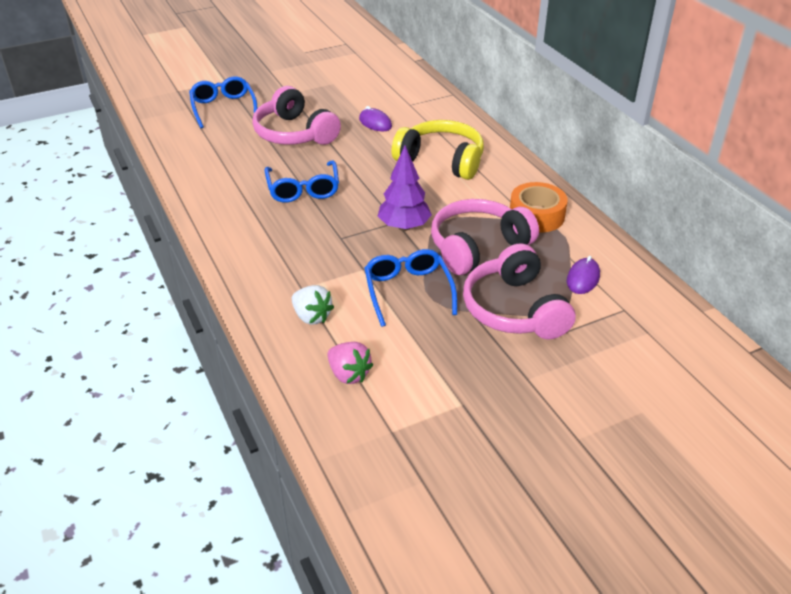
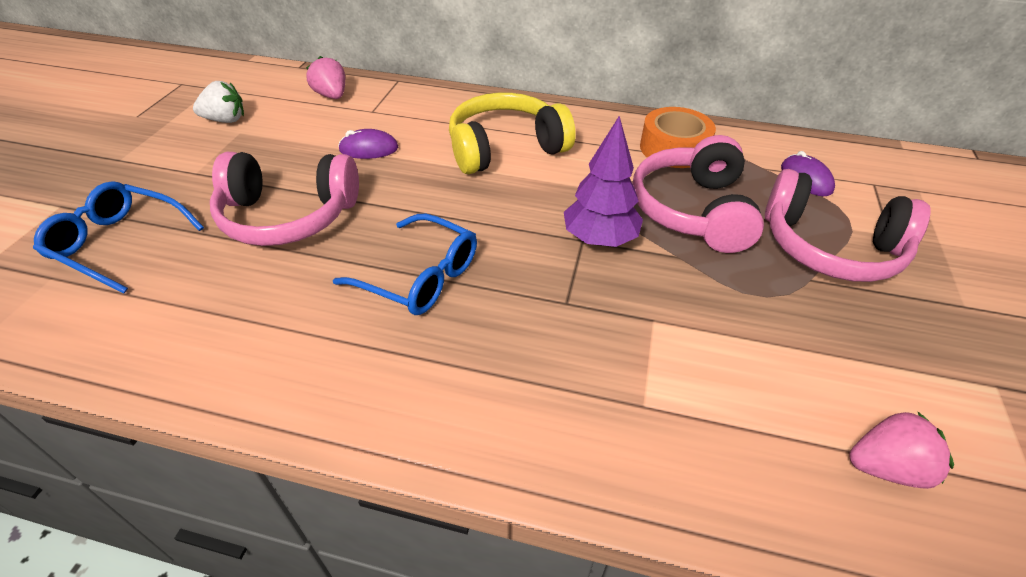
camera: 50 degrees left, 5 degrees up
white strawberry [292,285,334,325] -> white strawberry moved to [193,81,244,123]
blue glasses [364,249,457,327] -> none
none -> pink strawberry [306,56,345,99]

